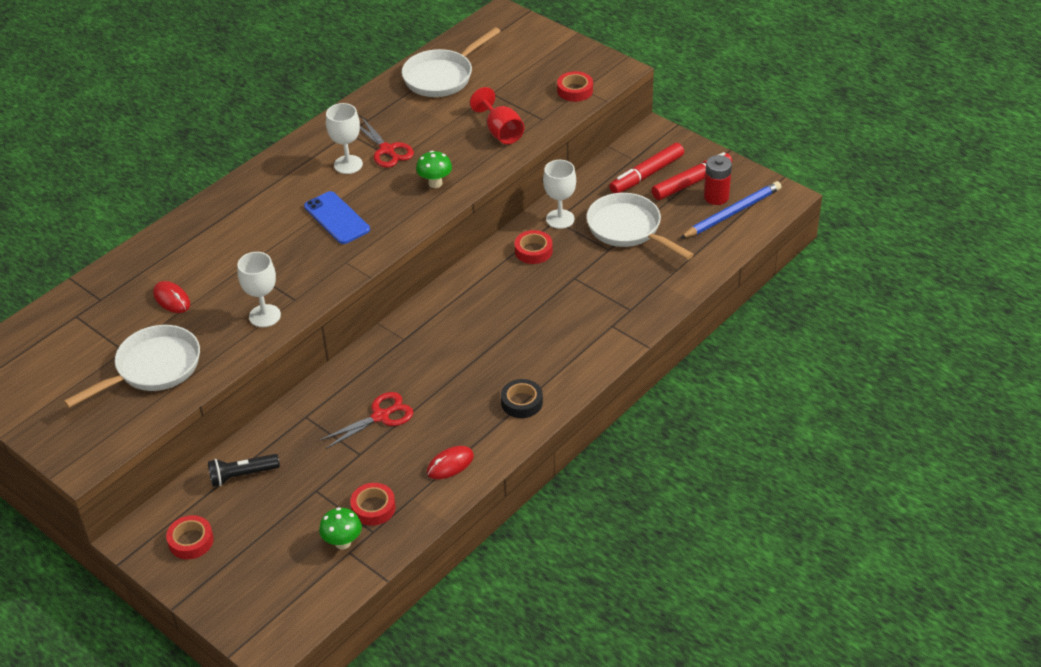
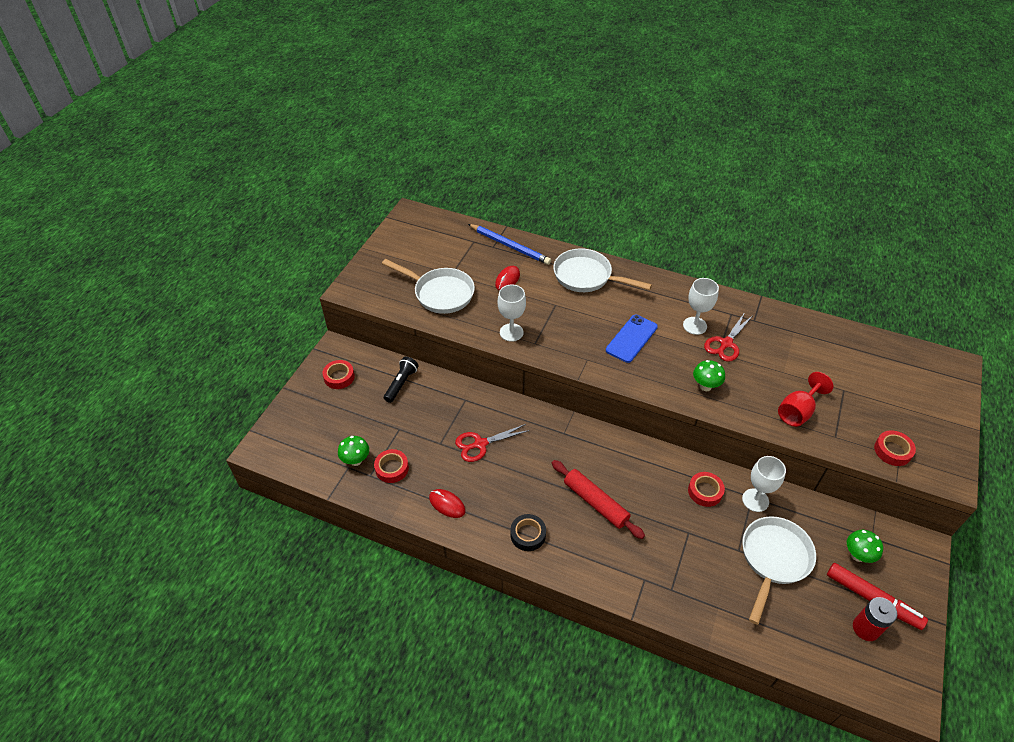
camera: 70 degrees right, 5 degrees up
black flashlight [208,454,280,487] -> black flashlight turned 60 degrees clockwise [384,357,419,403]
red scissors [320,392,413,449] -> red scissors turned 120 degrees clockwise [455,424,530,462]
white pan [402,27,501,97] -> white pan moved to [553,248,652,292]
red marker [609,143,684,193] -> green mushroom [847,530,883,563]
blue pencil [680,181,781,239] -> blue pencil moved to [468,224,551,265]
none -> red rolling pin [552,460,645,539]

